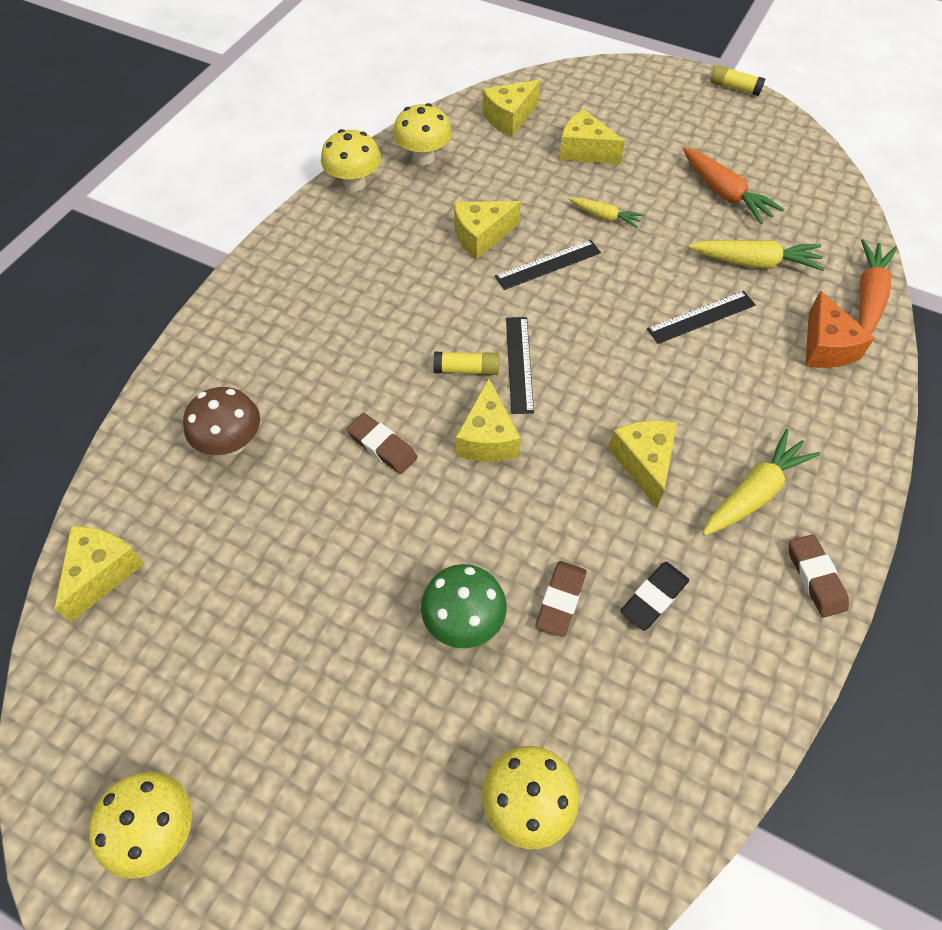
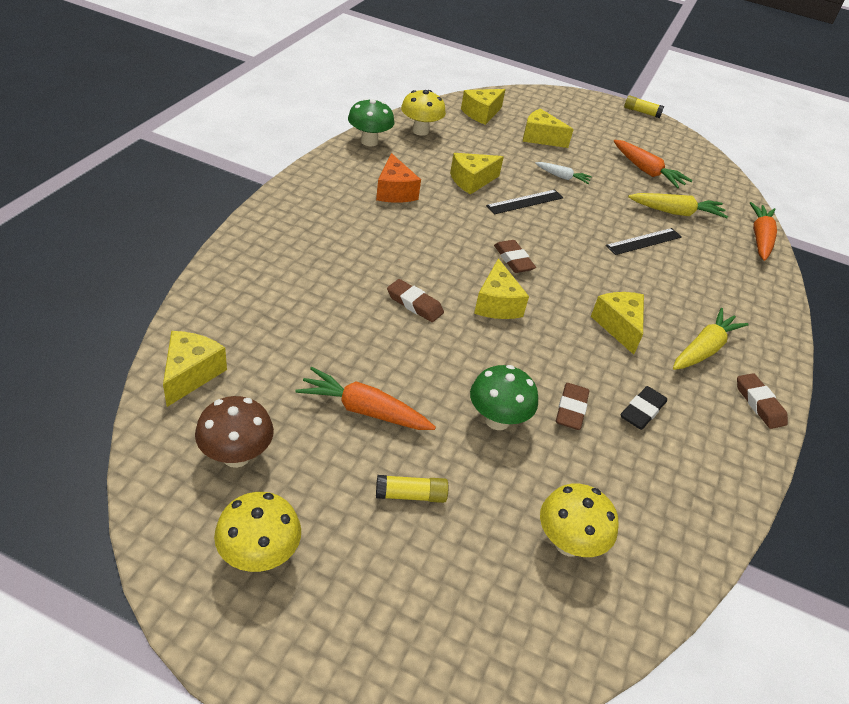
camera: 10 degrees left, 15 degrees down
brown mushroom [183,387,260,456] -> brown mushroom moved to [195,396,274,468]
yellow mushroom [321,129,381,192] -> green mushroom [348,98,394,146]
yellow glue stick [433,352,499,375] -> yellow glue stick moved to [376,475,448,503]
black ruler [506,317,534,414] -> brown eraser [494,240,536,273]
yellow carrot [569,197,644,228] -> white carrot [535,162,592,184]
orange cheese [805,291,875,368] -> orange cheese moved to [376,153,421,203]
none -> orange carrot [296,367,436,430]

